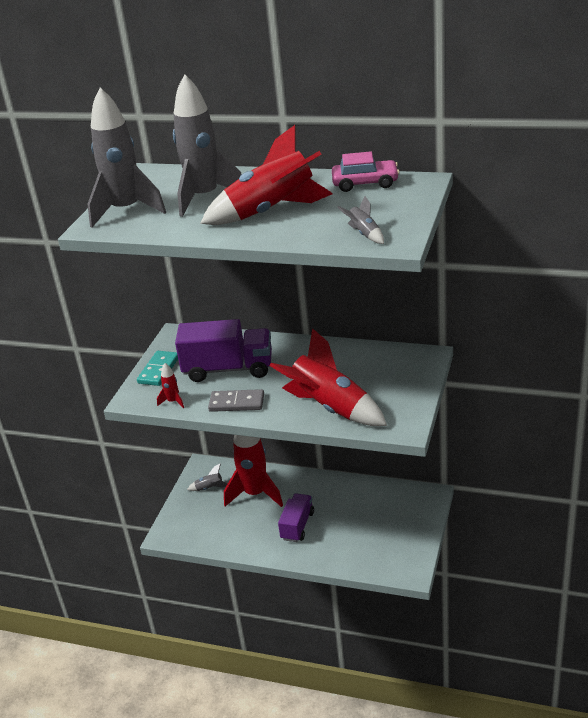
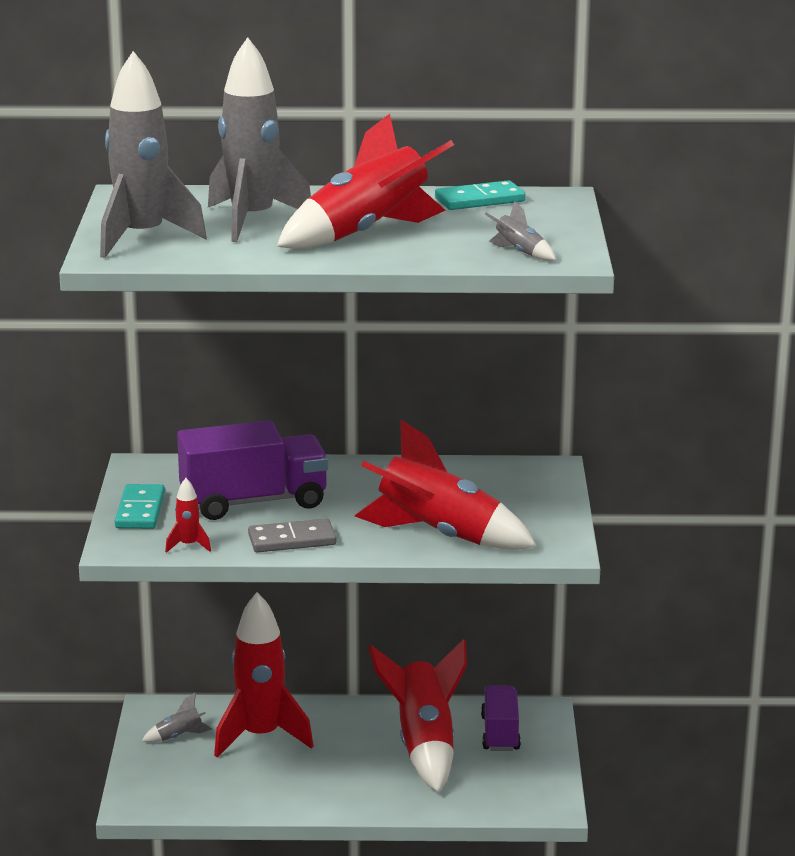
camera: 20 degrees left, 10 degrees down
purple truck [278,493,314,542] -> purple truck moved to [481,685,521,751]
pink car [332,151,400,192] -> turquoise domino [435,180,526,210]
none -> red rocket [369,639,467,793]

